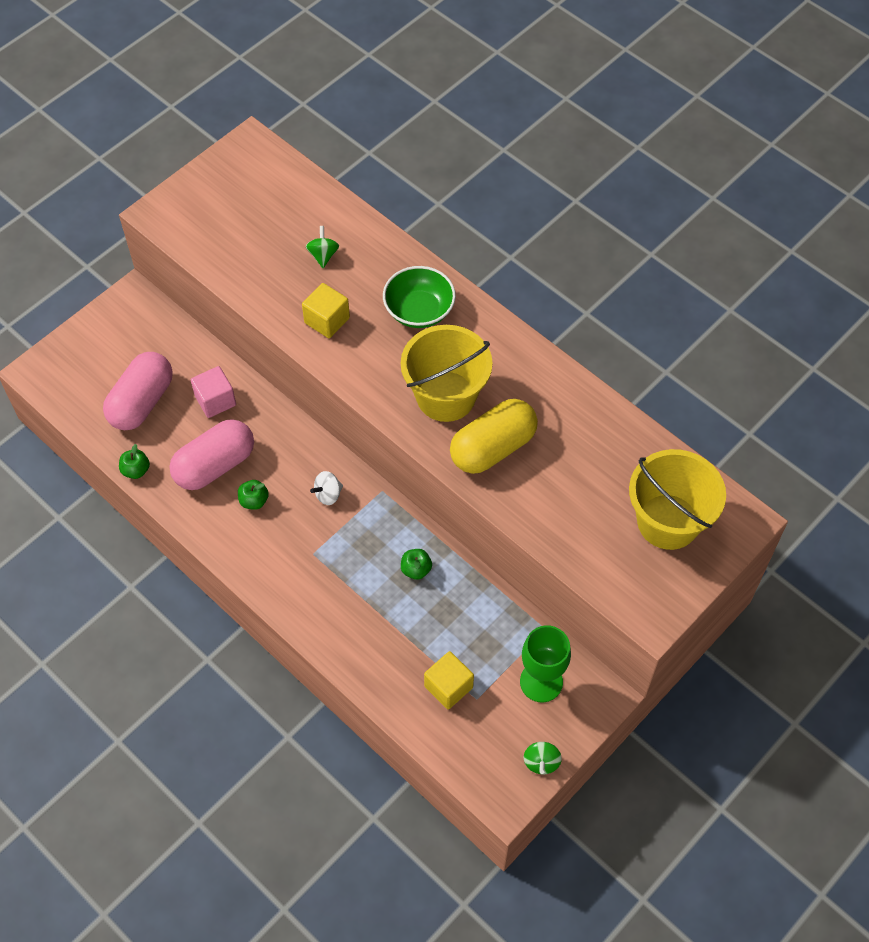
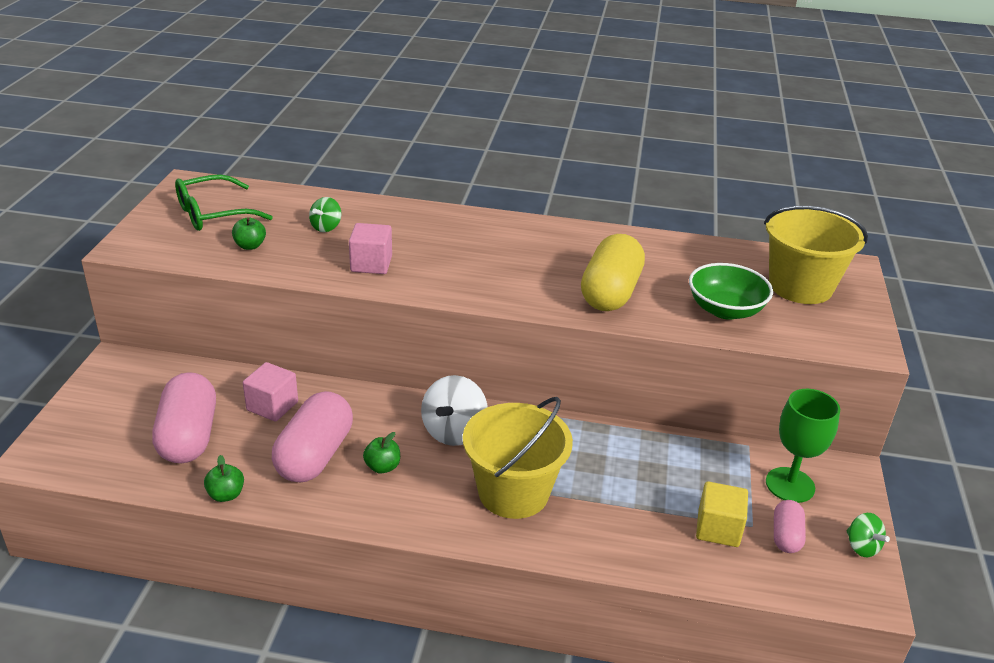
camera: 35 degrees left, 25 degrees down
yellow cube [302,283,350,338] -> pink cube [349,223,392,274]
green spinning top [306,226,339,268] -> green spinning top turned 120 degrees counterclockwise [309,197,341,232]
white spinning top [310,471,343,505] -> white spinning top [421,375,487,446], size x1.75
green bowl [383,266,456,328] -> green bowl moved to [689,263,773,320]
yellow bucket [401,325,493,422] -> yellow bucket moved to [463,397,573,519]
green apple [401,549,432,580] -> green apple moved to [232,218,266,250]
none -> green glasses [175,174,273,231]
none -> pink capsule [774,500,806,553]

